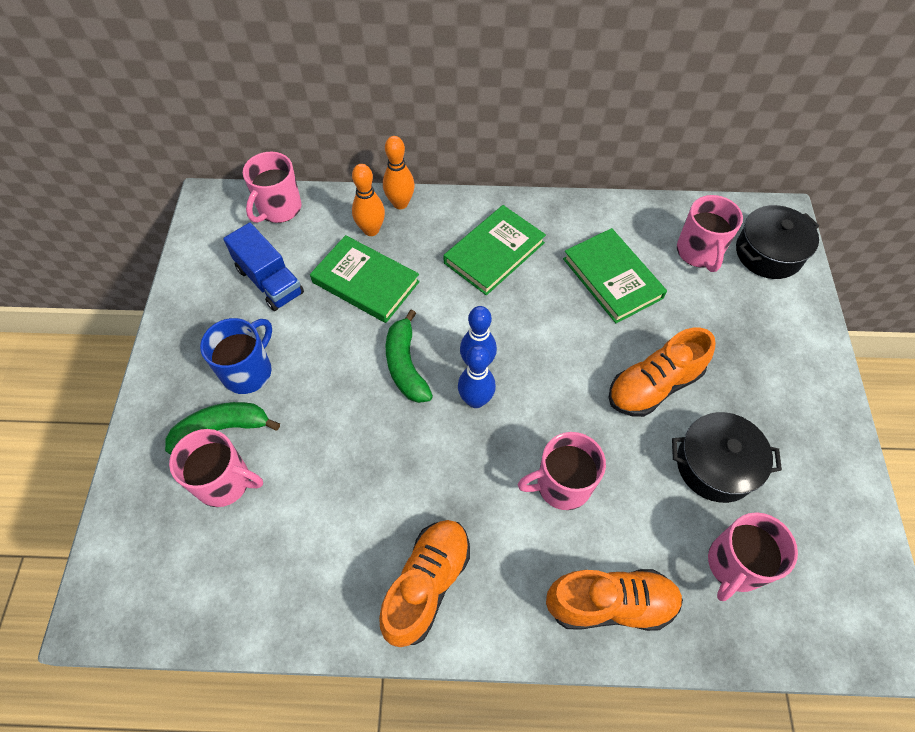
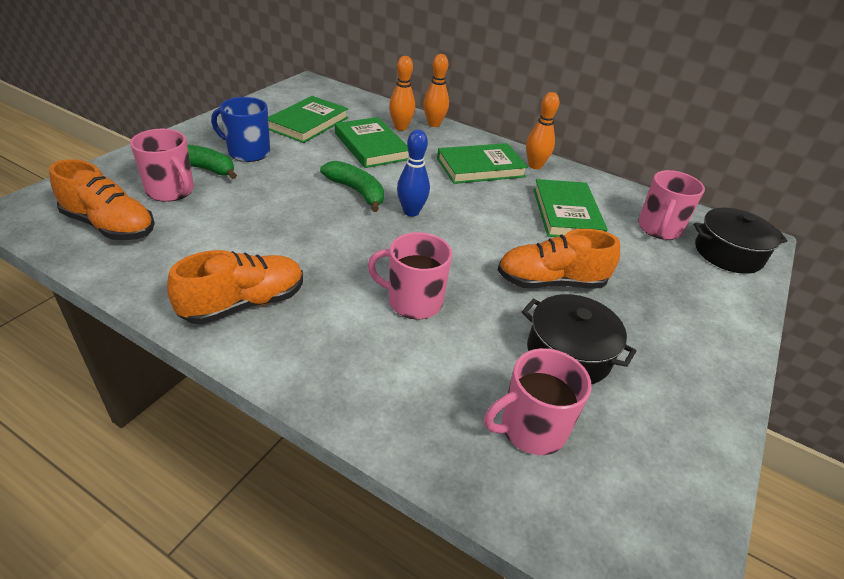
camera: 25 degrees right, 20 degrees down
blue mug [200,318,272,394] -> blue mug turned 135 degrees counterclockwise [211,97,270,162]
blue truck [223,222,304,311] -> green book [268,96,348,143]
pink mug [243,152,301,223] -> none
green banana [386,310,433,403] -> green banana turned 120 degrees clockwise [320,161,384,212]
blue bowling pin [458,345,496,408] -> none
orange shoe [546,569,683,631] -> orange shoe moved to [49,159,155,240]
none -> orange bowling pin [526,92,559,169]

